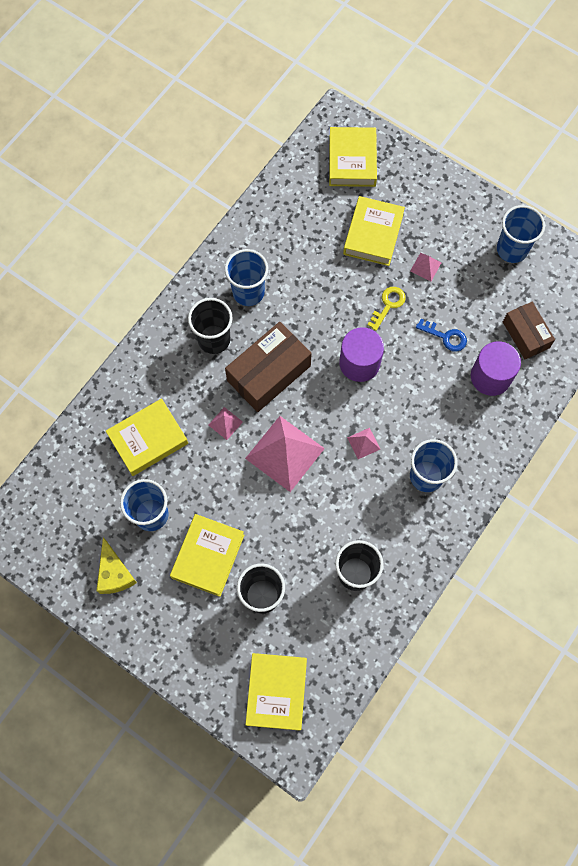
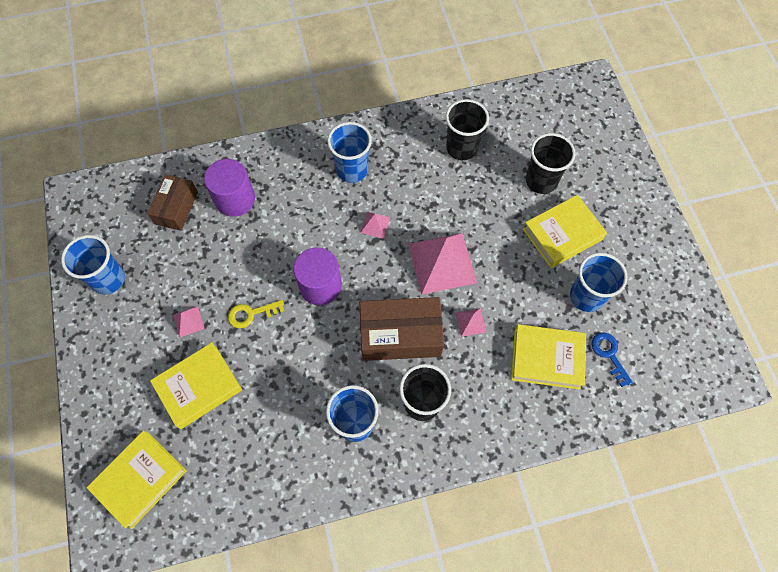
camera: 140 degrees left, 5 degrees down
yellow cheese [96,537,137,594] -> none
yellow book [245,653,307,731] -> none
blue key [416,319,467,352] -> blue key moved to [591,332,633,387]

